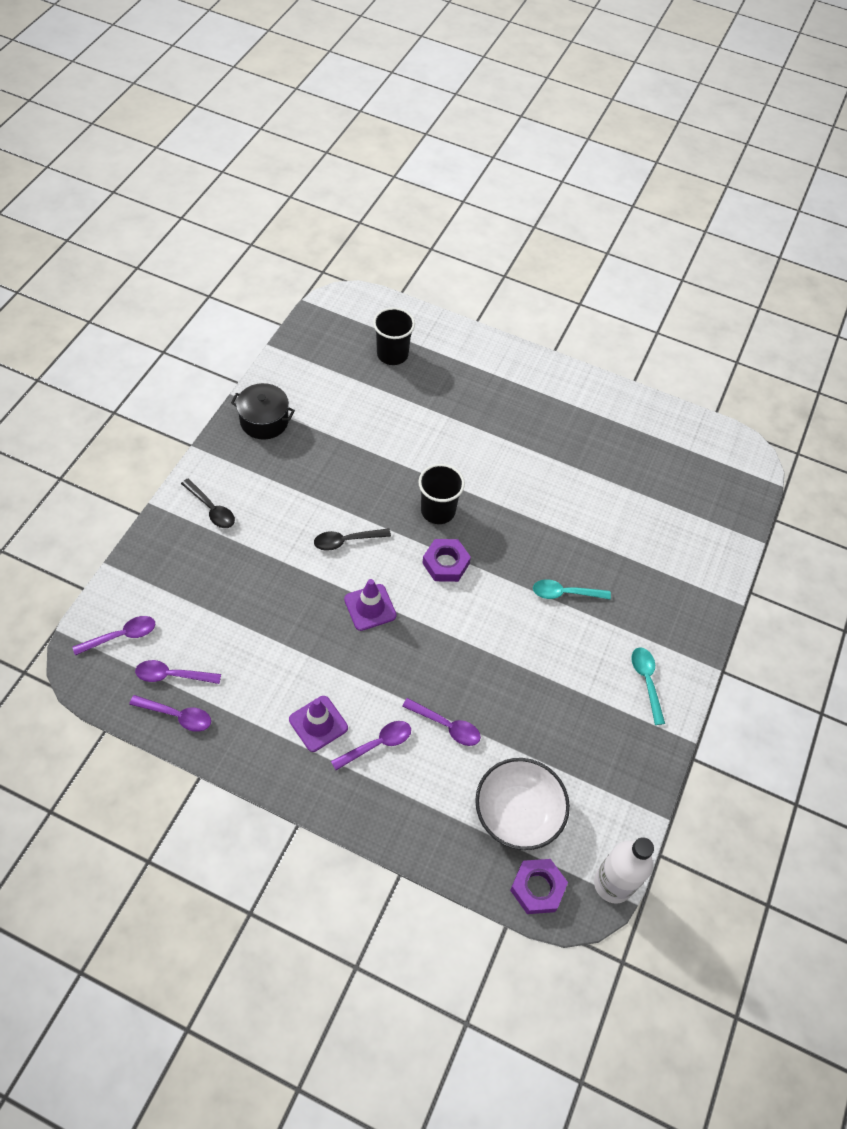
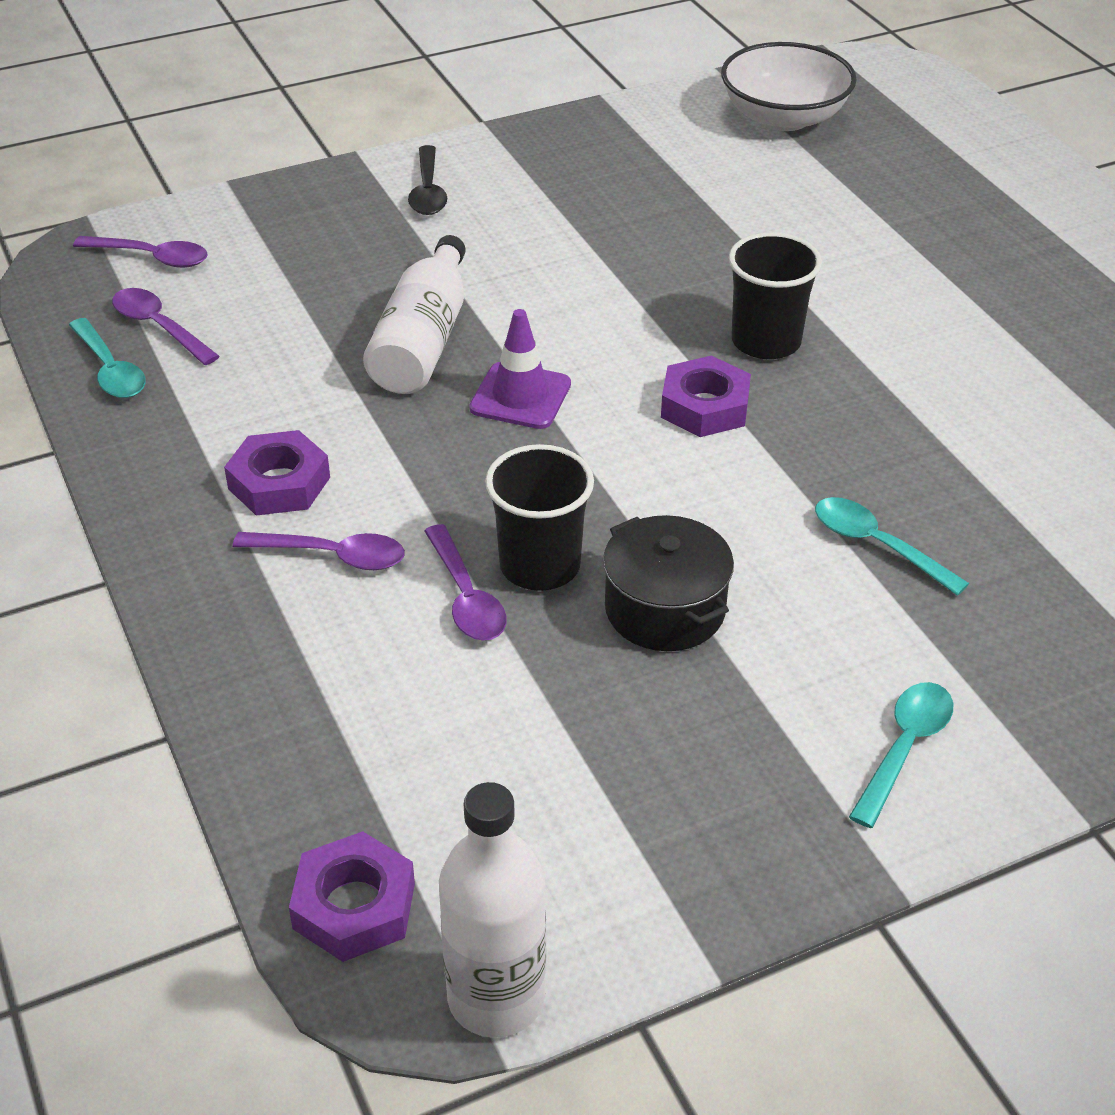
camera: 45 degrees right, 15 degrees down
purple spoon [129,695,211,732] -> turquoise spoon [69,318,146,398]
black pot [231,383,295,440] -> black pot moved to [603,515,734,651]
purple traffic cone [289,696,348,752] -> purple nut [224,430,330,516]
black spoon [314,528,391,551] -> none
black cup [373,307,415,365] -> black cup moved to [485,444,594,591]
white bowl [475,758,570,850] -> white bowl moved to [721,42,857,131]
none -> white bottle [363,235,466,394]

